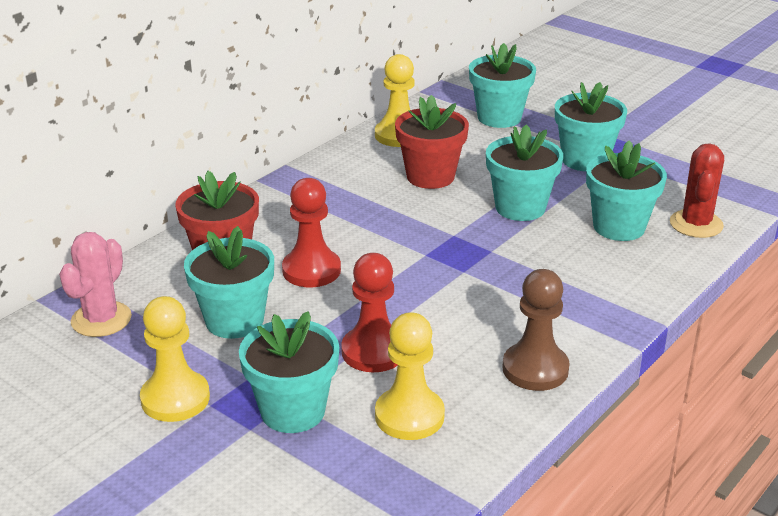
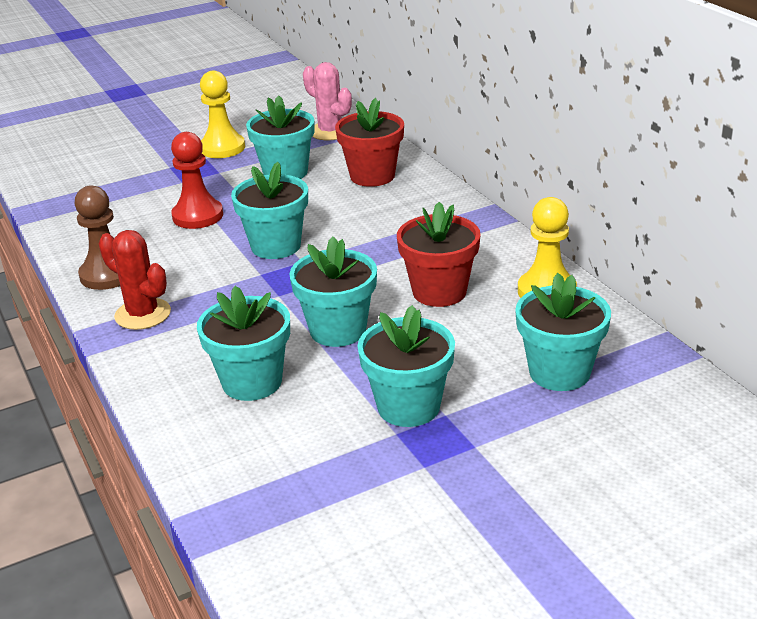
camera: 115 degrees right, 0 degrees up
turquoise flower pot [239,311,339,433] -> turquoise flower pot moved to [231,162,308,259]
red pawn [282,178,341,287] -> none
yellow pawn [375,312,445,440] -> none
red cactus [670,143,724,238] -> red cactus moved to [98,230,171,330]

